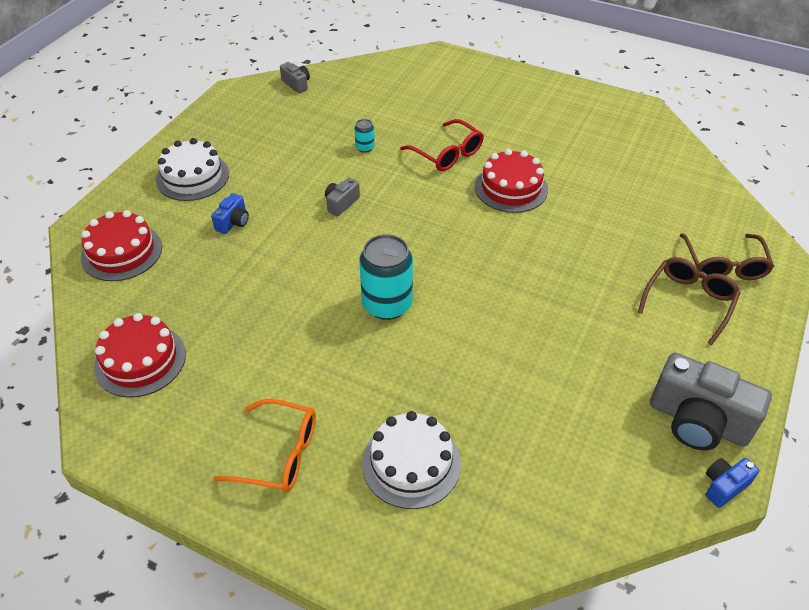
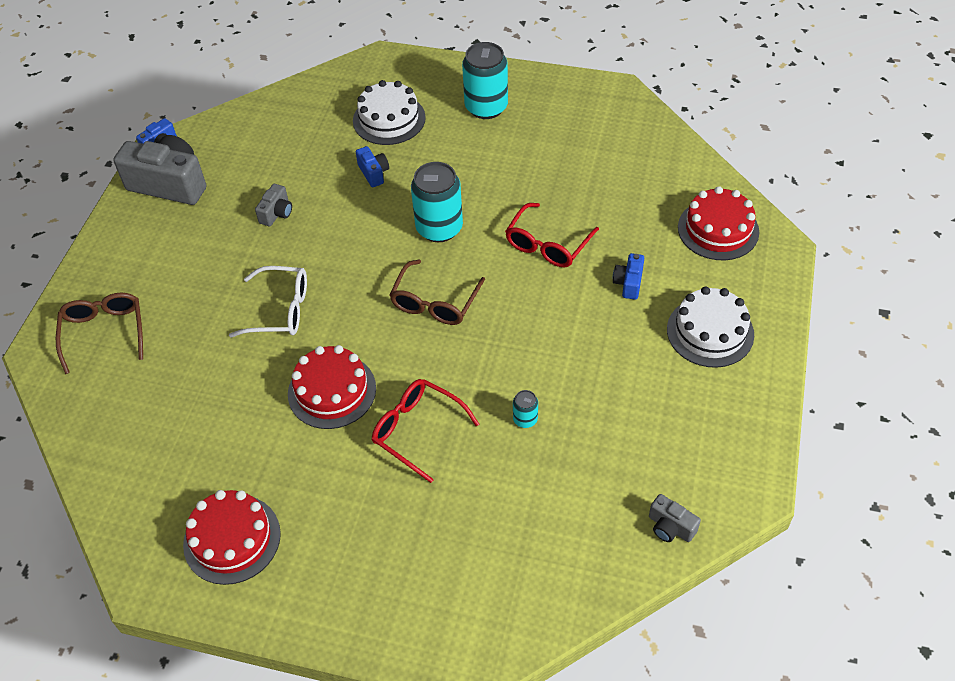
camera: 170 degrees right, 5 degrees up
red cake [94,313,186,398] -> red cake moved to [183,490,281,585]
orange glasses [213,399,316,492] -> turquoise can [462,42,508,119]
grey camera [325,178,360,216] -> grey camera moved to [255,184,292,226]
brown glasses [638,257,741,346] -> brown glasses moved to [390,259,485,325]
none -> white glasses [229,266,307,337]
none -> blue camera [356,146,389,187]
none -> red glasses [505,203,599,268]

